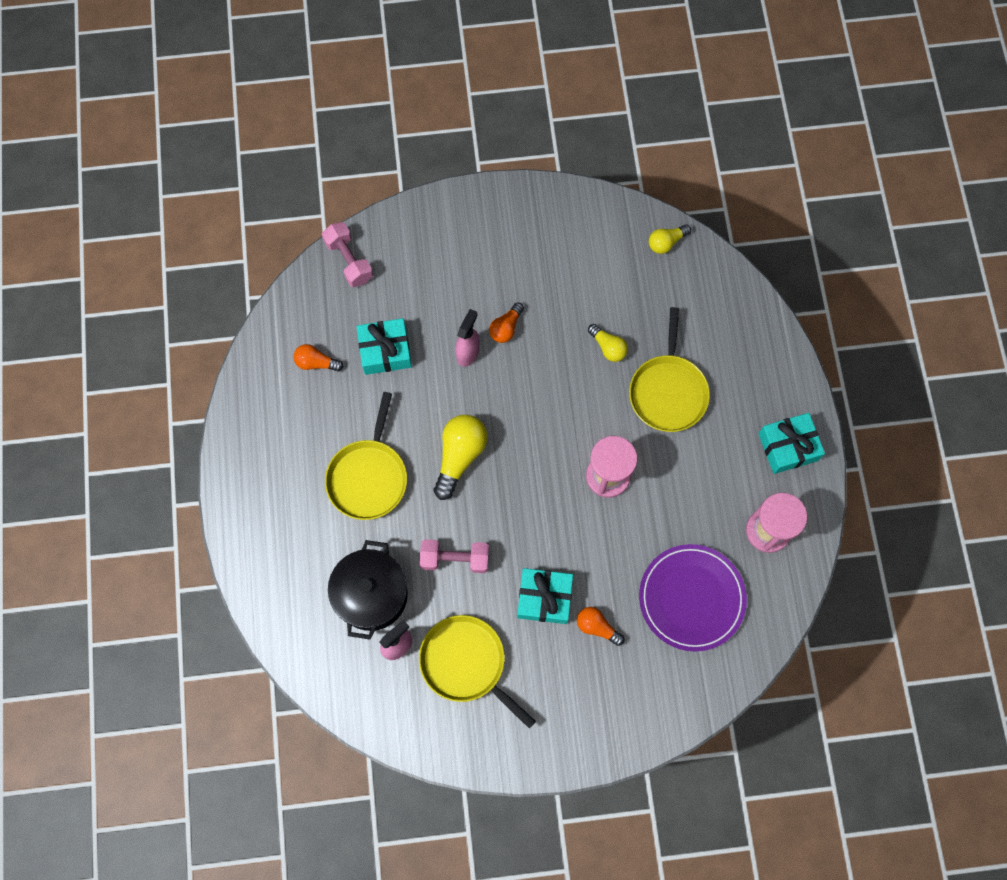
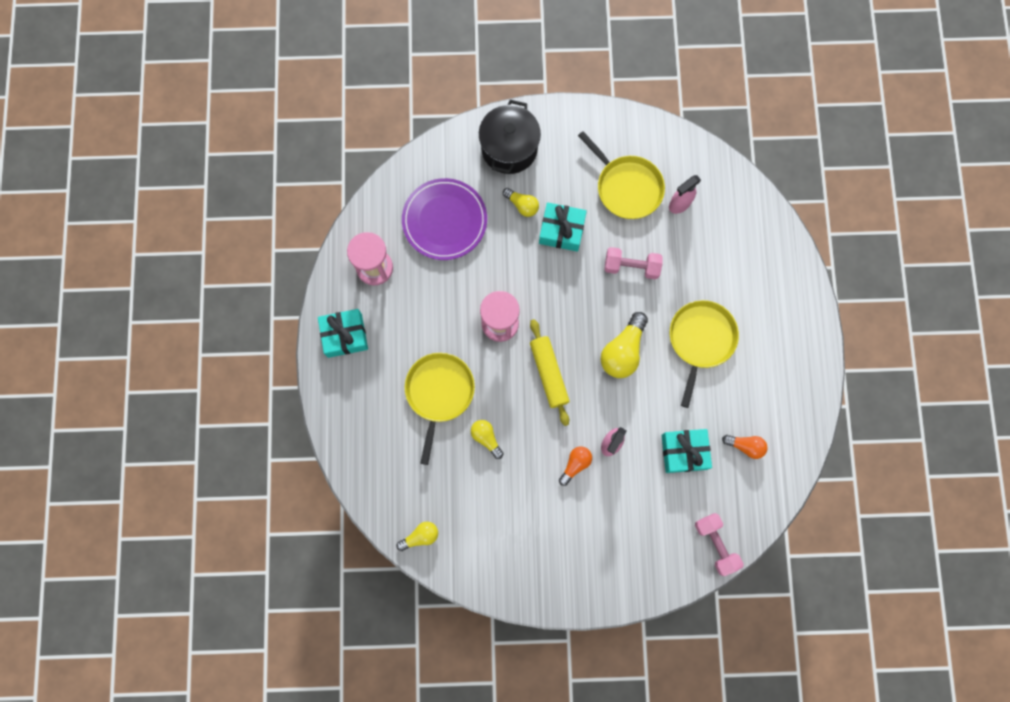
camera: 175 degrees left, 5 degrees up
black pot [328,540,408,639] -> black pot moved to [479,100,541,174]
orange light bulb [577,607,624,646] -> yellow light bulb [503,188,539,217]
none -> yellow rolling pin [530,319,570,426]

